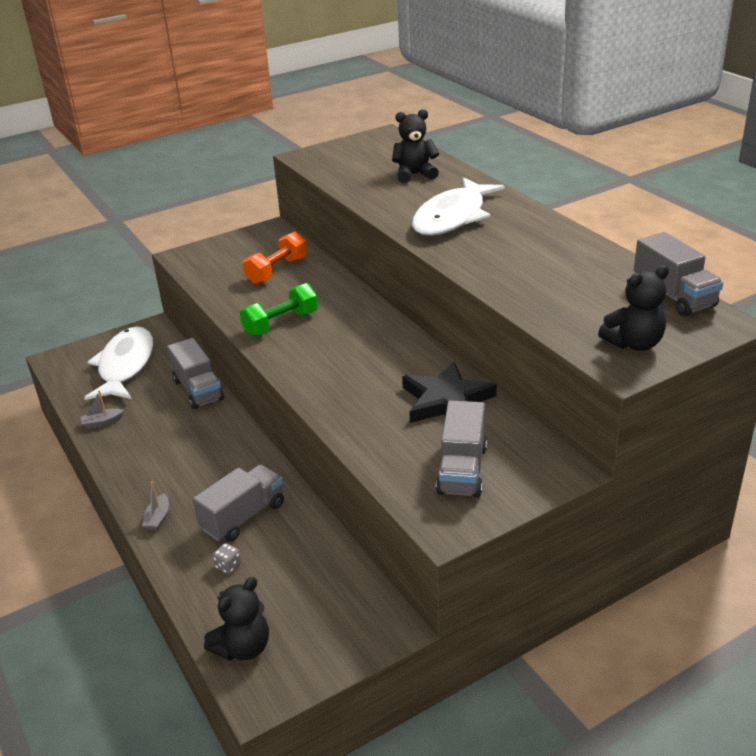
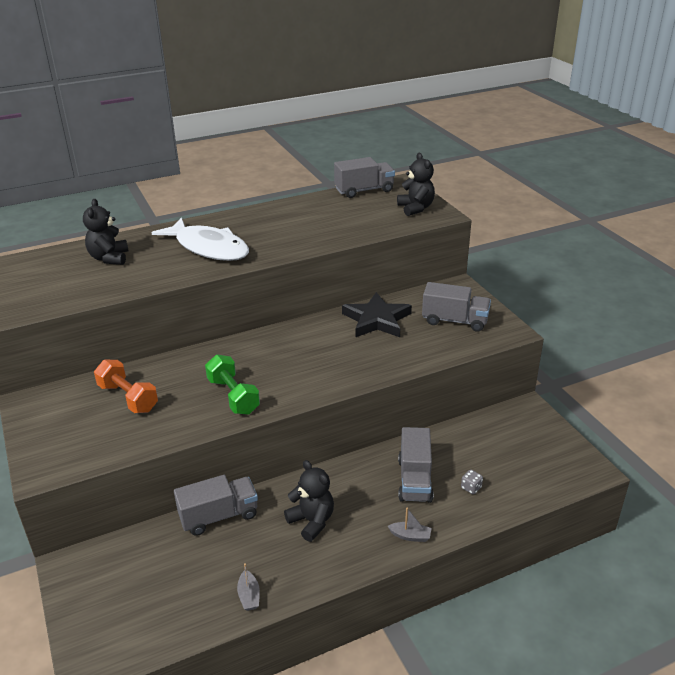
camera: 85 degrees left, 0 degrees up
white fish [84,327,153,400] -> none
grey truck [193,464,284,542] -> grey truck turned 135 degrees counterclockwise [398,427,434,503]
black teddy bear [204,577,269,661] -> black teddy bear moved to [284,460,334,542]

